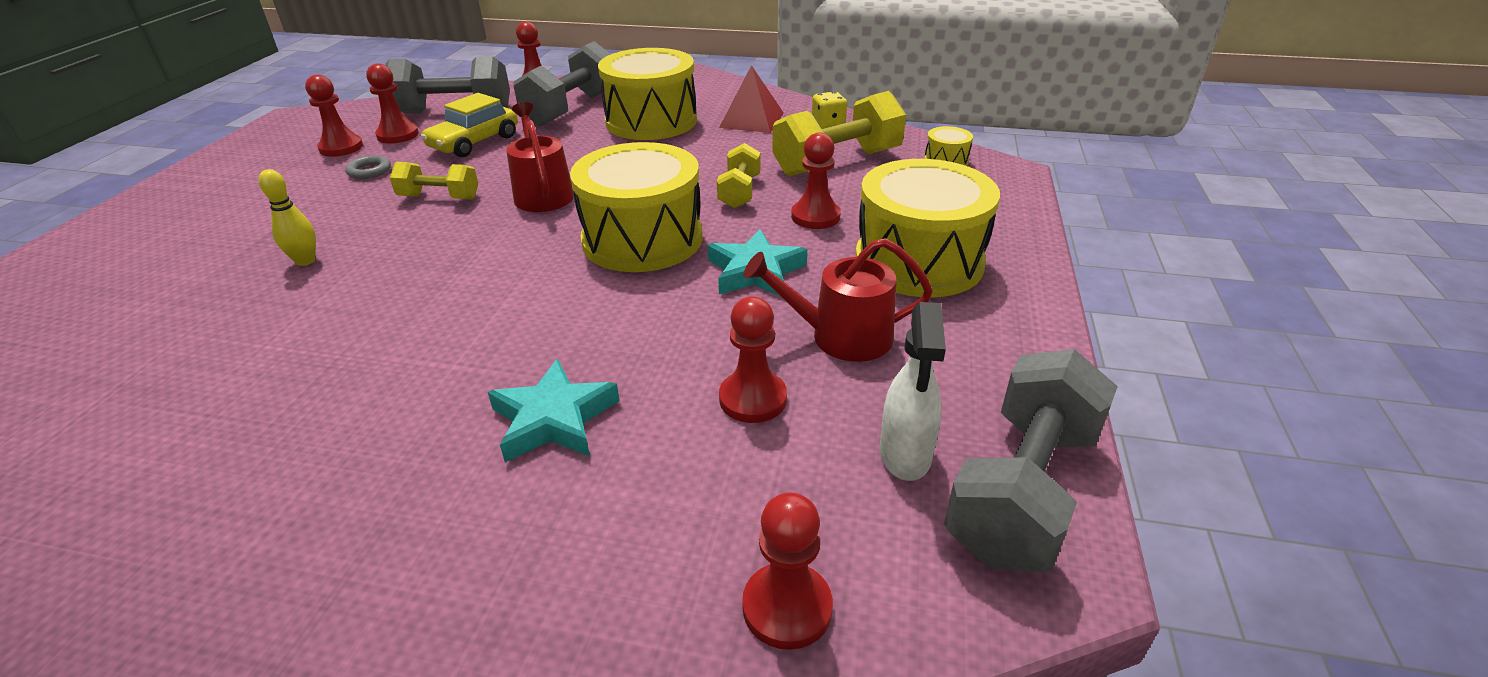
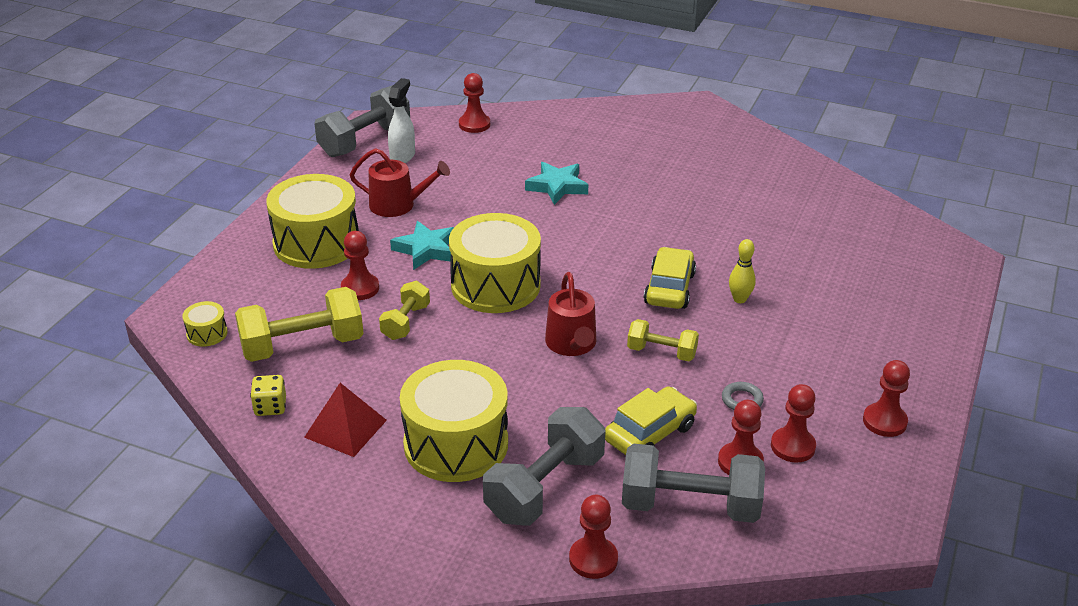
camera: 170 degrees left, 0 degrees up
red pawn [719,296,787,423] -> red pawn moved to [863,360,910,437]
none -> yellow car [644,247,696,309]

